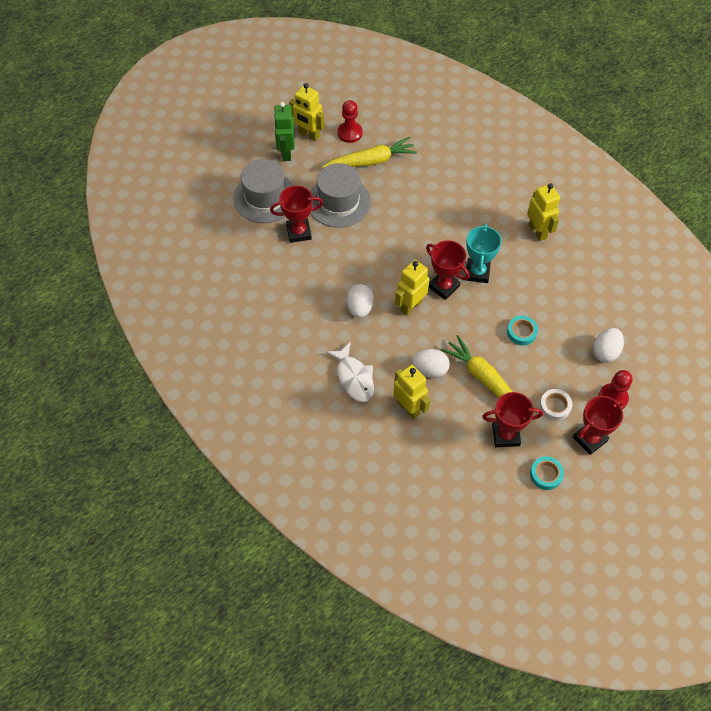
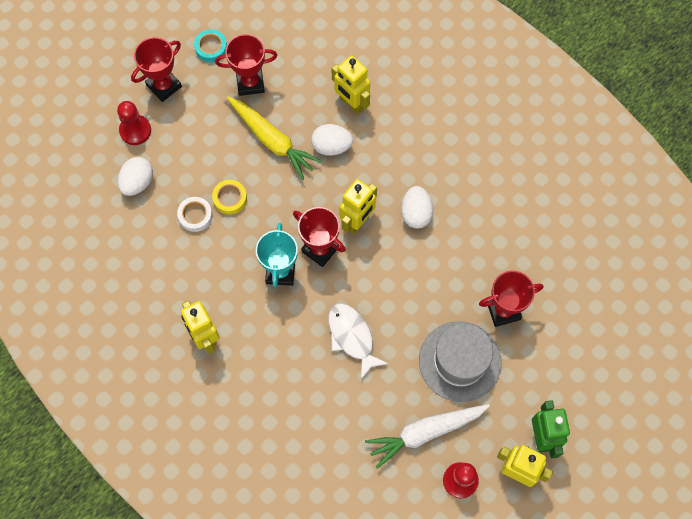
camera: 175 degrees right, 10 degrees up
grey hat [233,159,294,223] -> none
yellow carrot [322,137,417,168] -> white carrot [365,404,490,469]
white fish [326,342,374,402] -> white fish moved to [329,303,388,379]
turquoise tape [507,316,538,345] -> yellow tape [212,180,247,215]
white tape [540,389,572,421] -> white tape moved to [177,197,212,232]

